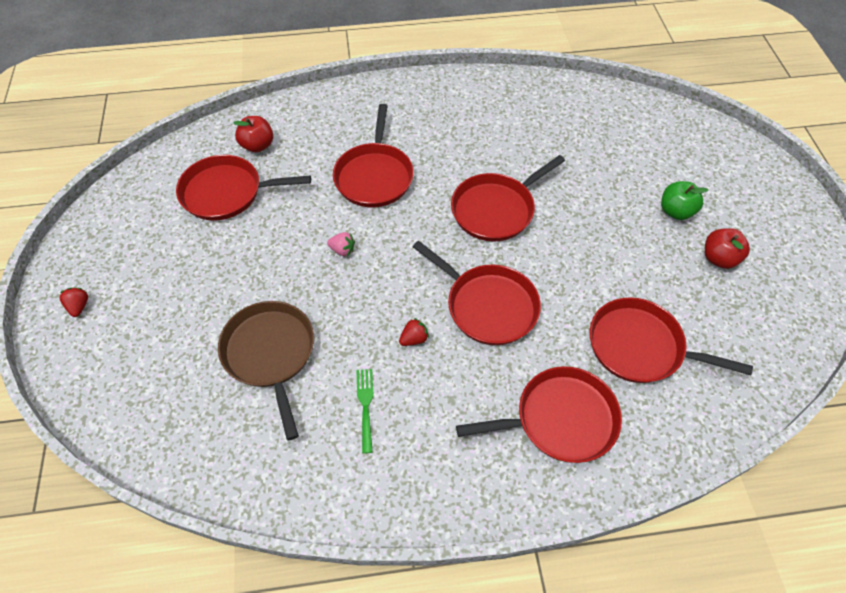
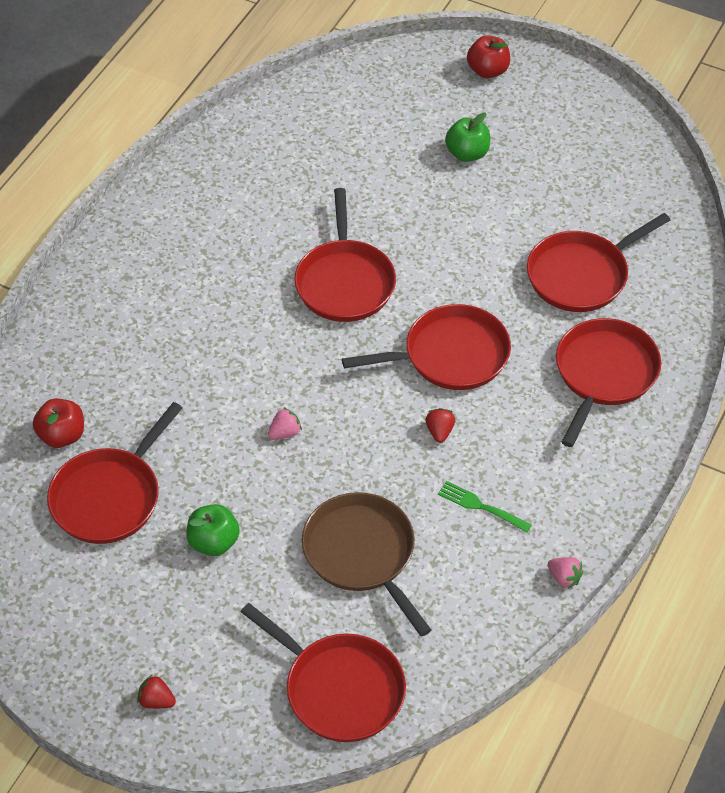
camera: 55 degrees left, 5 degrees down
brown pan [218,301,314,440] -> brown pan turned 45 degrees clockwise [302,492,431,637]
red pan [333,104,414,207] -> red pan moved to [241,603,406,742]
red apple [705,228,750,269] -> red apple moved to [467,35,510,78]
none -> green apple [186,504,240,556]
none -> pink strawberry [548,557,583,589]

